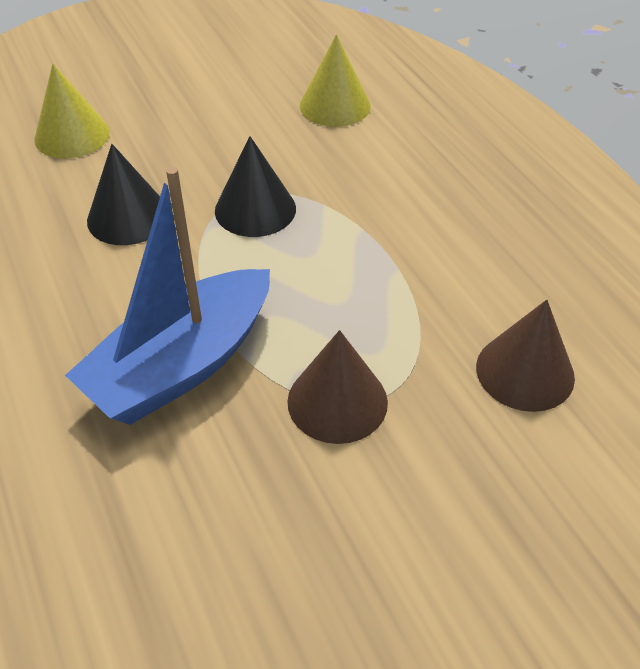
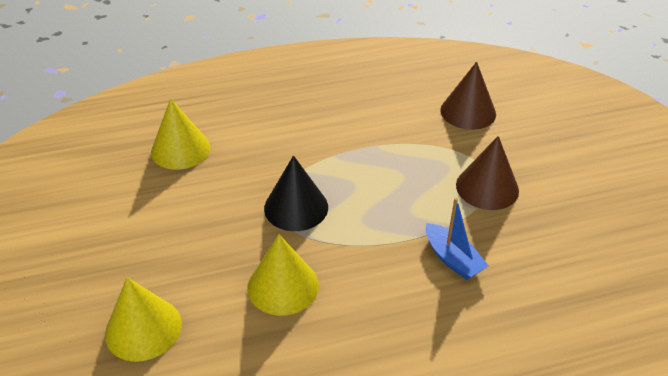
camera: 80 degrees left, 5 degrees down
blue boat [65,167,270,425] -> blue boat [426,198,489,280], size x0.48
black cone [87,144,160,245] -> yellow cone [247,235,319,316]

